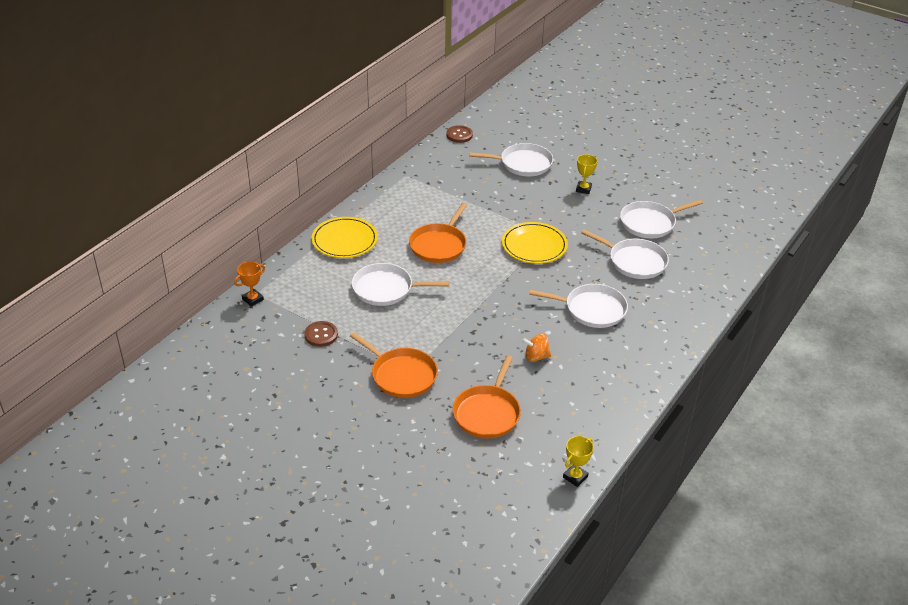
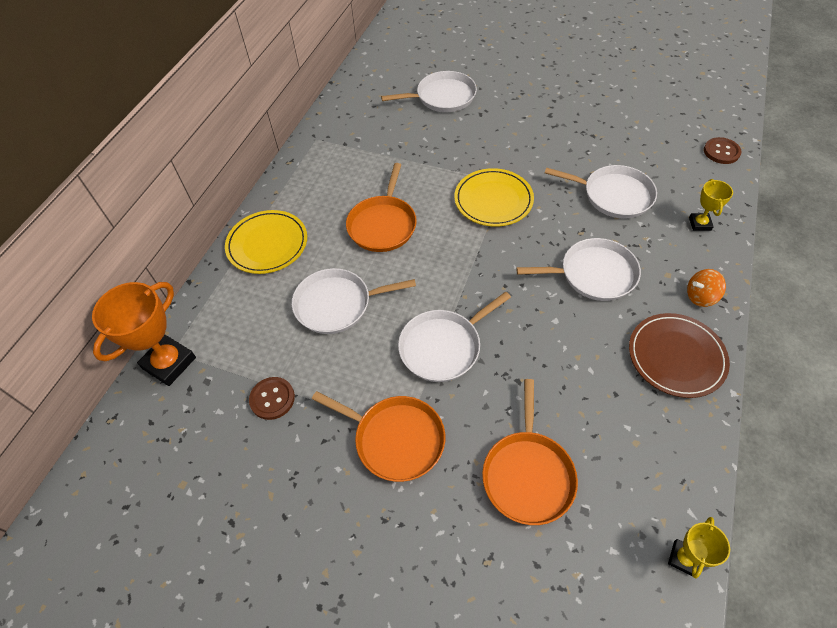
camera: 10 degrees left, 15 degrees up
orange trophy [234,261,265,307] -> orange trophy [92,282,196,386], size x1.86
brown button [446,125,473,143] -> brown button moved to [704,137,741,164]
orange spinning top [522,334,551,362] -> orange spinning top moved to [687,269,726,307]
yellow trophy [576,154,598,194] -> yellow trophy moved to [689,179,733,231]
white pan [620,200,703,238] -> white pan moved to [398,292,511,382]
none -> brown plate [629,313,730,398]

